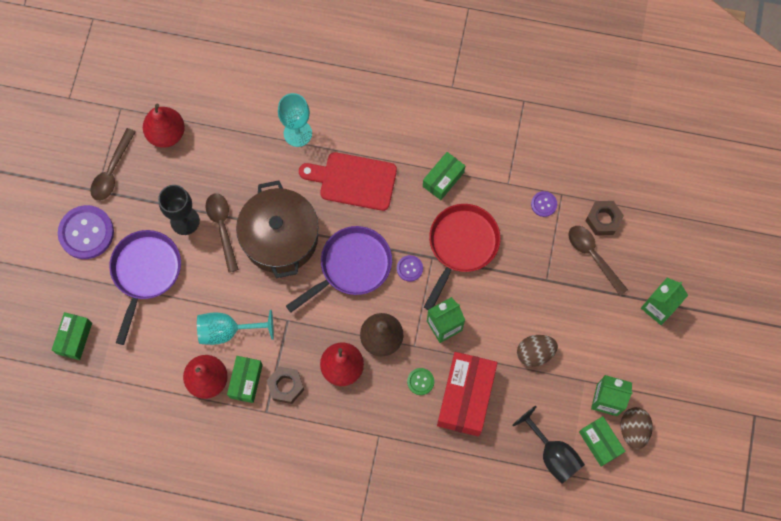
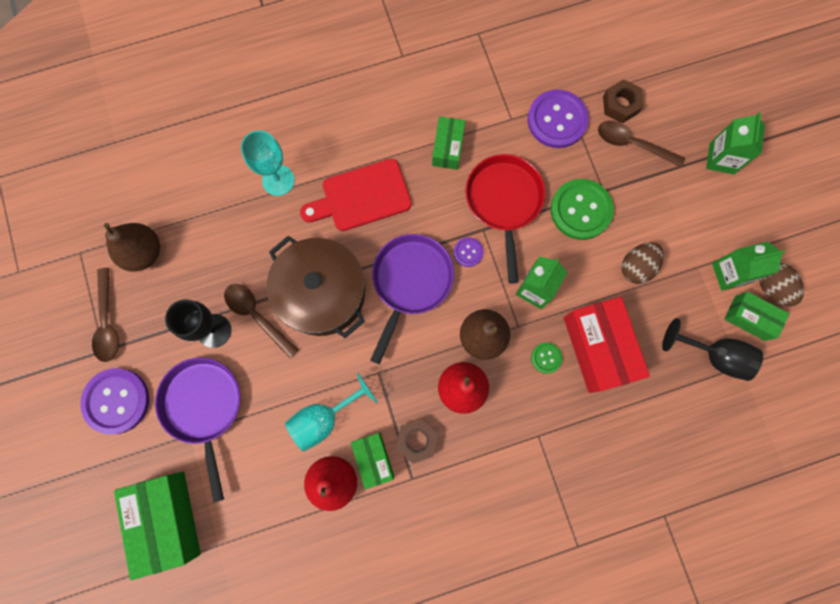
camera: 30 degrees left, 5 degrees up
green box [52,312,92,360] -> green box [114,472,201,580], size x1.75
red pear [143,104,185,148] -> brown pear [104,223,160,272]
purple button [531,191,557,217] -> purple button [528,89,589,148], size x2.09
none -> green button [551,179,614,240]

